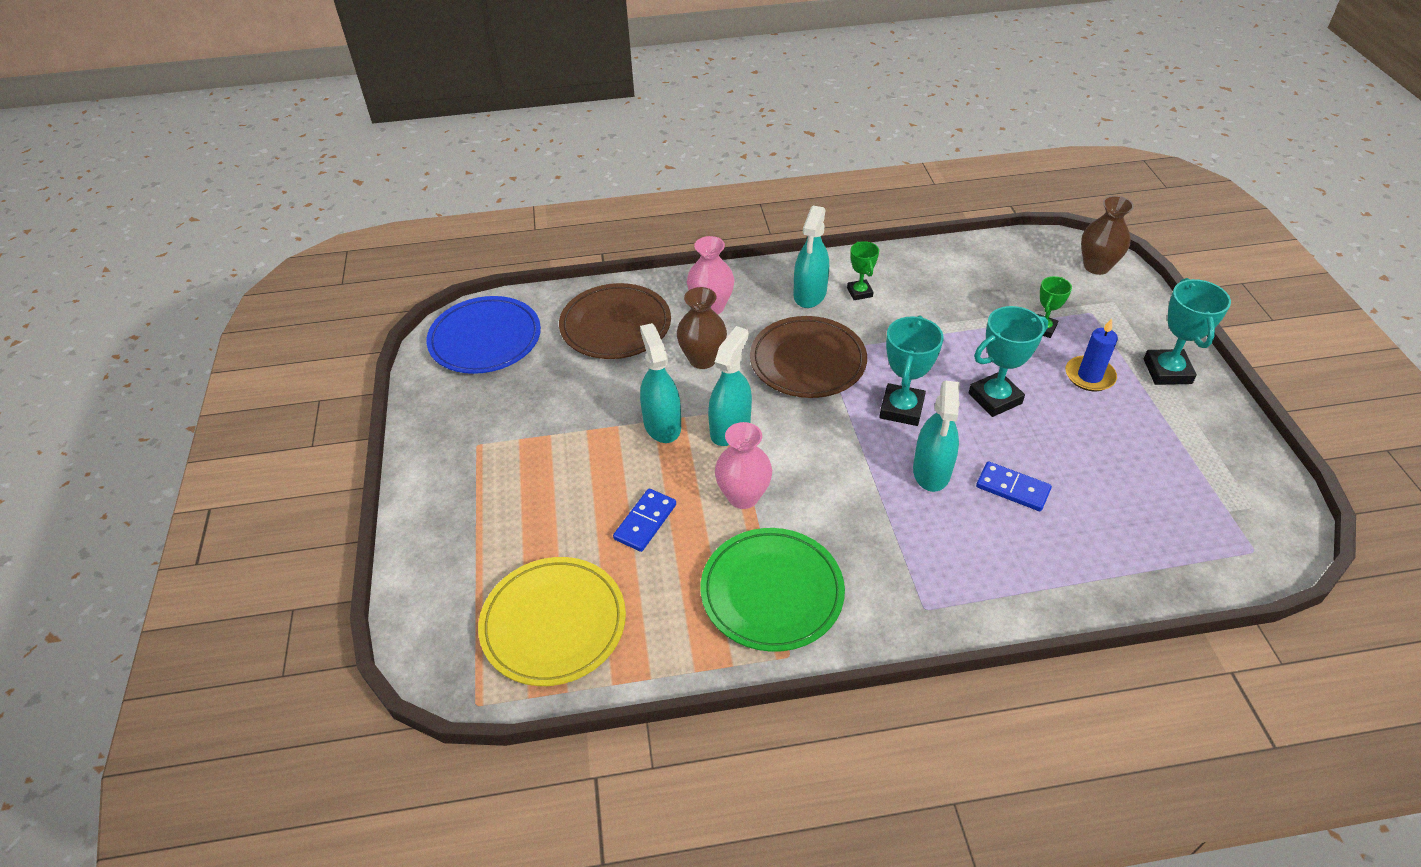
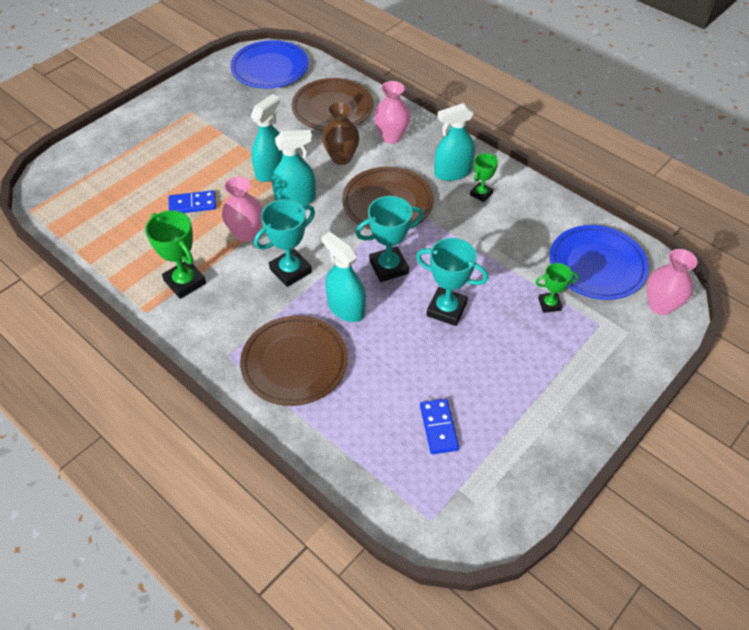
camera: 50 degrees right, 5 degrees up
yellow plate [478,557,626,686] -> none
green plate [701,528,845,652] -> green trophy [145,210,206,299]
turquoise spray bottle [913,381,960,492] -> turquoise spray bottle turned 75 degrees clockwise [322,232,366,322]
blue domino [976,461,1052,511] -> blue domino moved to [420,399,459,454]
blue candle [1066,318,1118,391] -> none
brown vase [1081,196,1134,275] -> pink vase [646,249,698,315]
turquoise trophy [1144,278,1231,385] -> turquoise trophy moved to [254,199,315,287]
none -> brown plate [240,316,348,406]
none -> blue plate [549,225,649,300]

